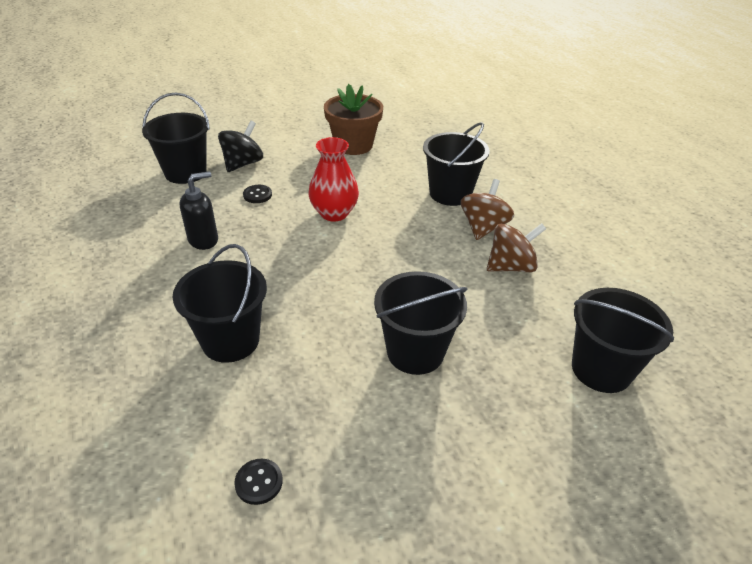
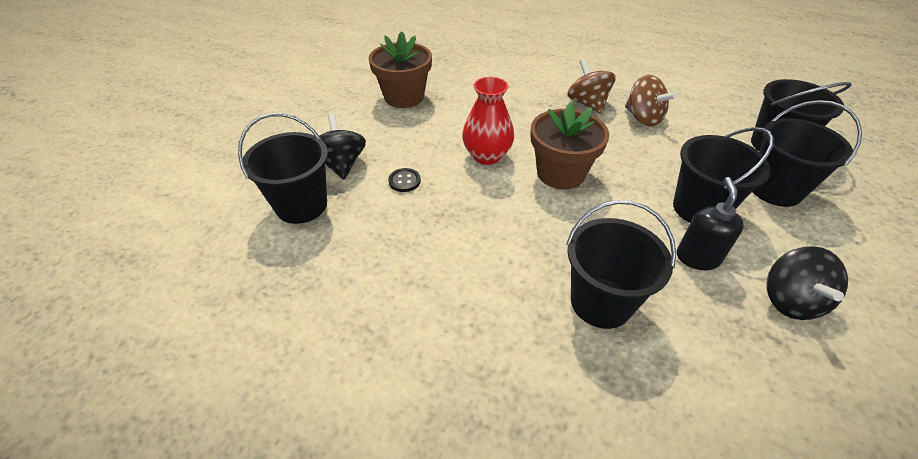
camera: 45 degrees left, 5 degrees up
black soap dispenser [180,171,218,250] -> black soap dispenser moved to [677,177,744,270]
black button [234,459,283,505] -> none
black bucket [423,122,490,206] -> black bucket moved to [752,100,862,207]
brown spinning top [487,223,546,272] -> brown spinning top turned 120 degrees clockwise [625,75,677,127]
none -> brown flower pot [530,103,609,189]
none -> black spinning top [766,246,848,320]

